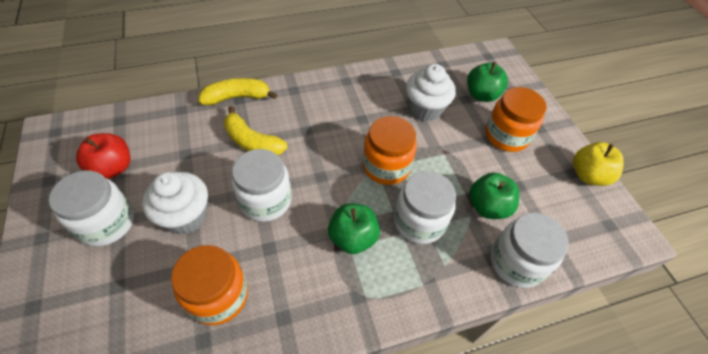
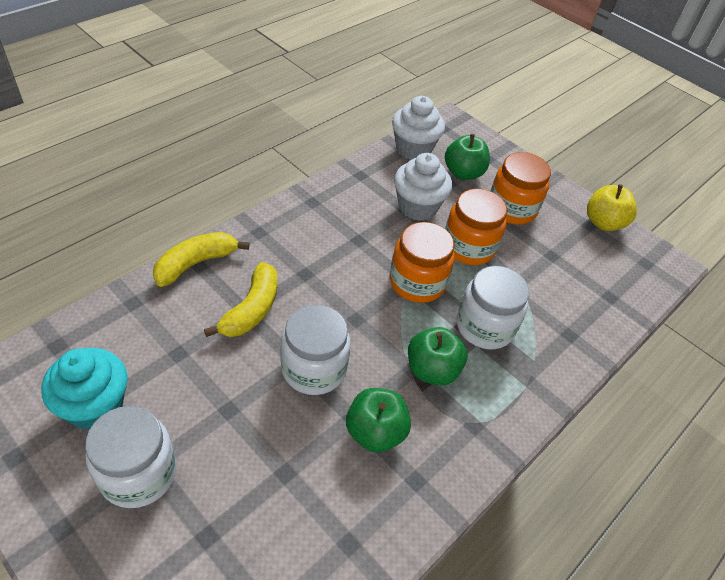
camera: 30 degrees left, 5 degrees down
red apple [76,133,130,179] -> turquoise cupcake [41,348,128,430]
white cupcake [142,172,208,235] -> white cupcake moved to [392,96,445,160]
orange jar [171,245,248,325] -> orange jar moved to [445,189,507,265]
yellow banana [224,106,287,155] -> yellow banana turned 75 degrees counterclockwise [204,262,277,337]
green apple [469,173,519,219] -> green apple moved to [346,388,411,453]
white jar [491,213,569,288] -> none

